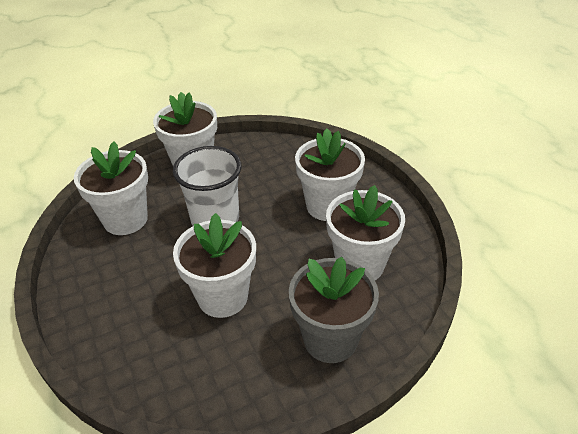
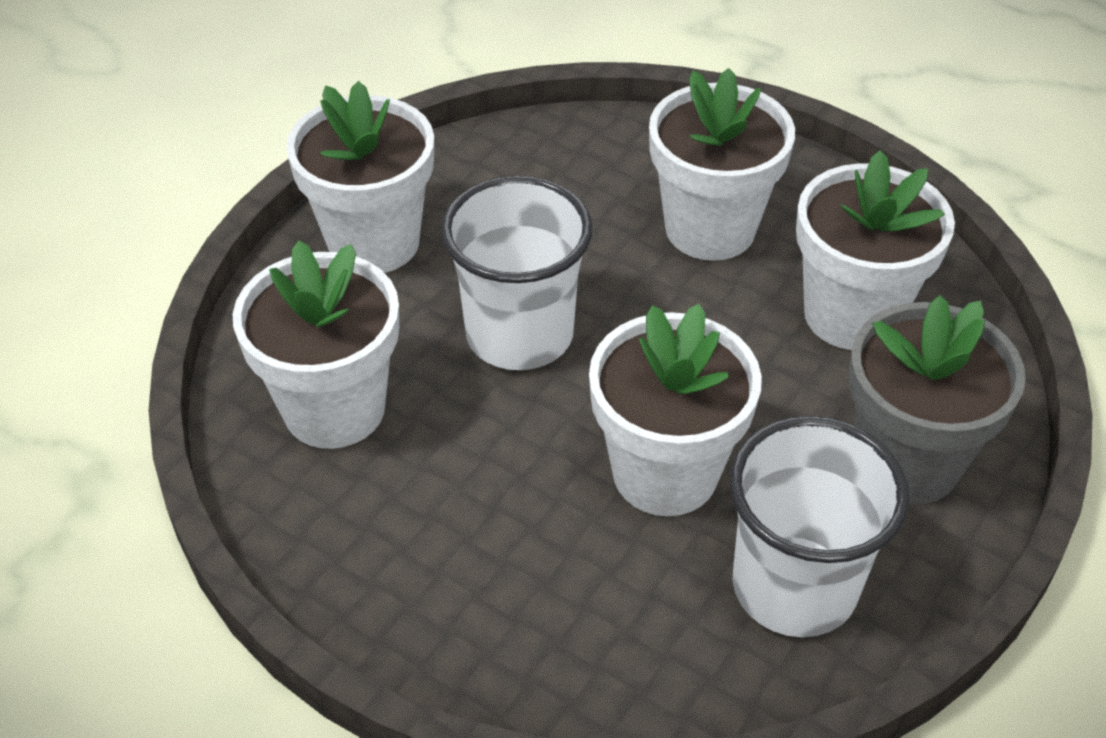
camera: 30 degrees left, 5 degrees up
none -> white cup [730,416,909,637]

